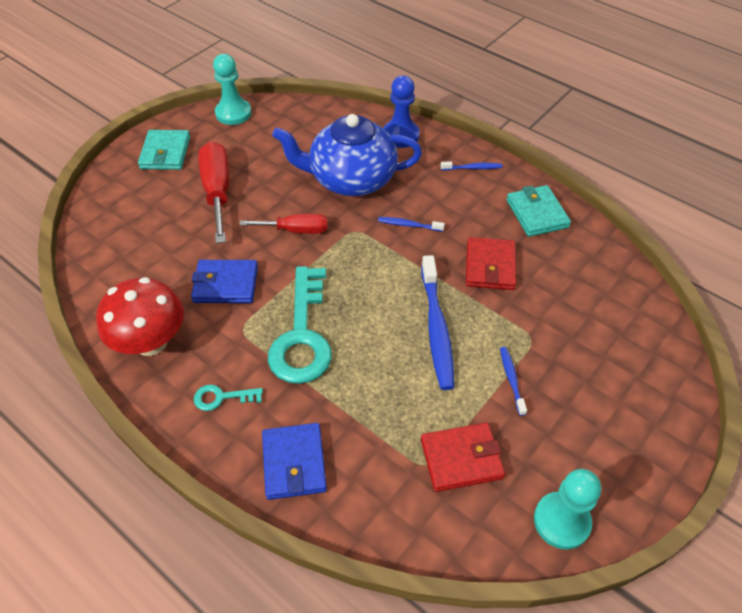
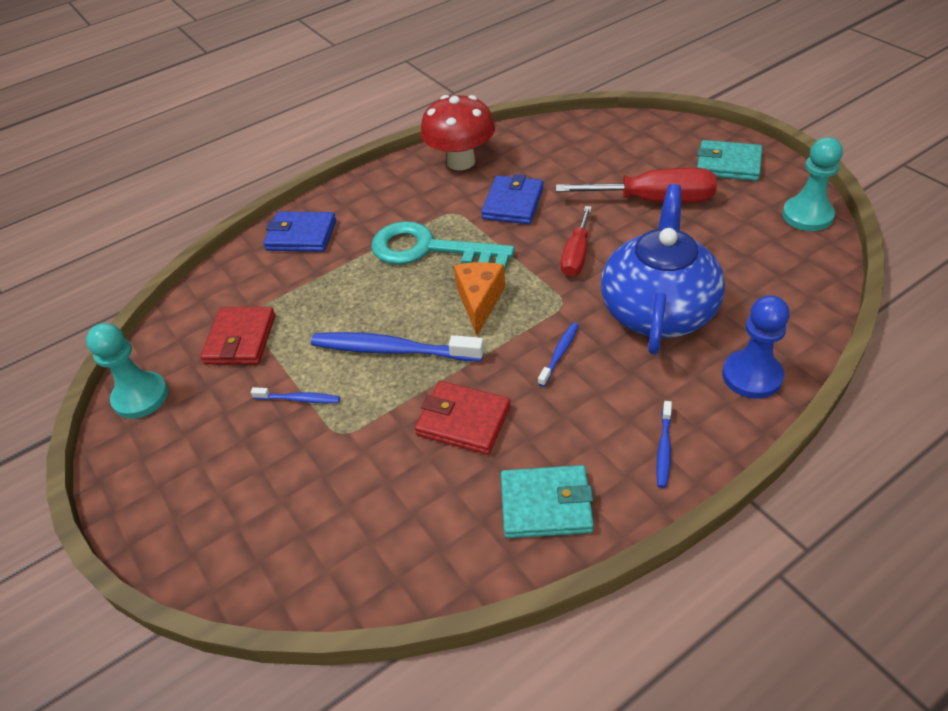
camera: 110 degrees right, 5 degrees down
turquoise key [193,384,263,411] -> none
none -> orange cheese [454,262,505,335]

